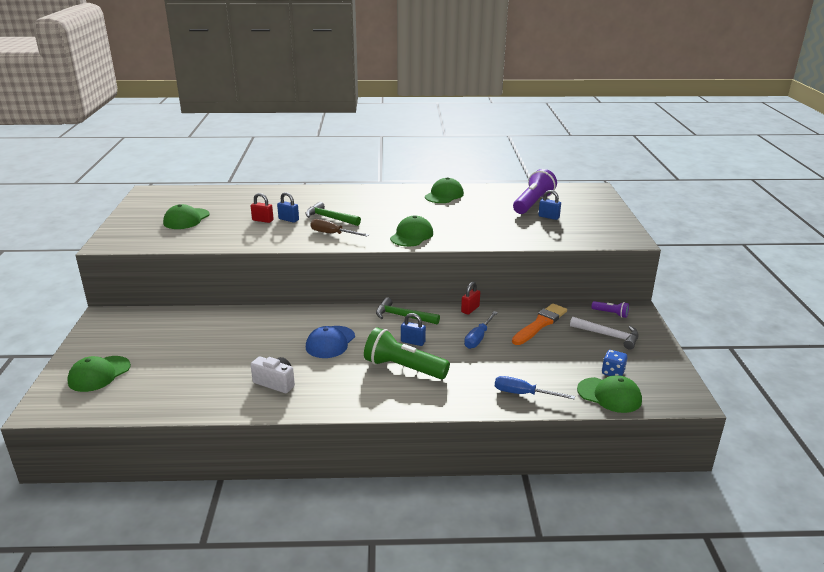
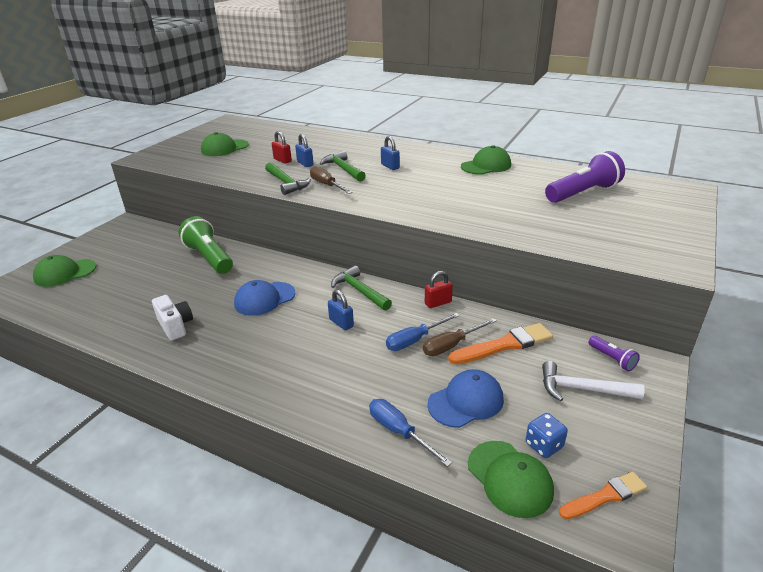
camera: 30 degrees right, 5 degrees up
green flashlight [364,327,450,379] -> green flashlight moved to [179,216,233,274]
green cap [390,216,433,247] -> none
blue padlock [538,190,561,220] -> blue padlock moved to [381,136,400,170]
white hammer [570,317,639,350] -> white hammer turned 135 degrees clockwise [542,361,645,401]
none -> green hammer [265,162,311,195]
none -> brown screwdriver [423,318,497,356]
none -> blue cap [427,369,504,428]
none -> orange brush [559,472,647,519]

